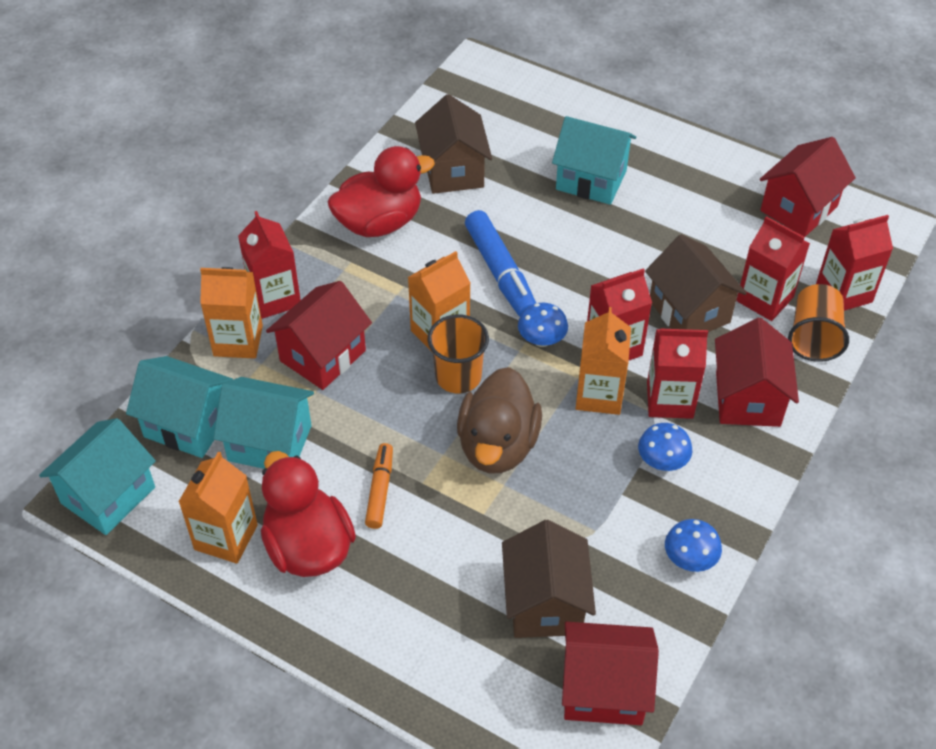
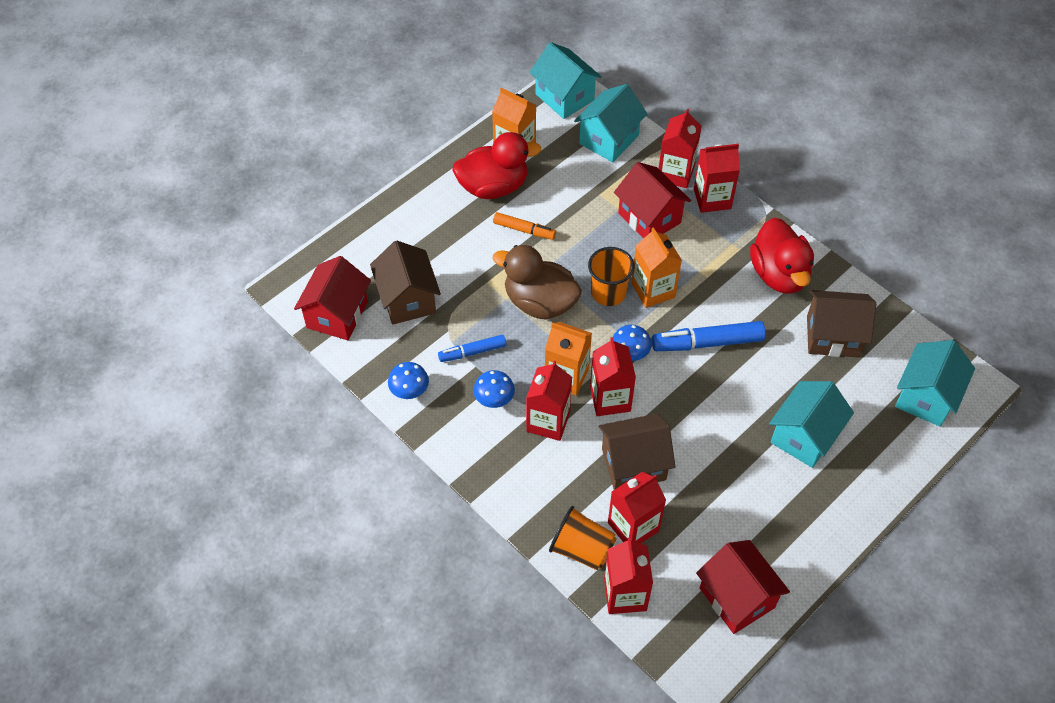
camera: 105 degrees right, 5 degrees up
orange carton [200,267,263,359] -> red carton [659,109,702,188]
turquoise house [213,377,314,469] -> turquoise house moved to [895,340,975,427]
brown house [502,520,596,638] -> brown house turned 60 degrees clockwise [370,241,441,324]
red house [715,318,799,427] -> none
none -> blue marker [438,335,506,362]

